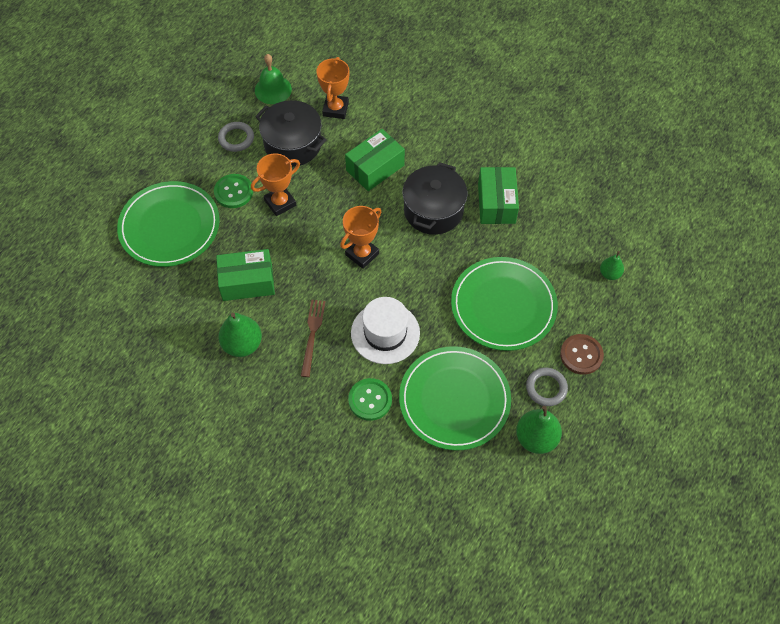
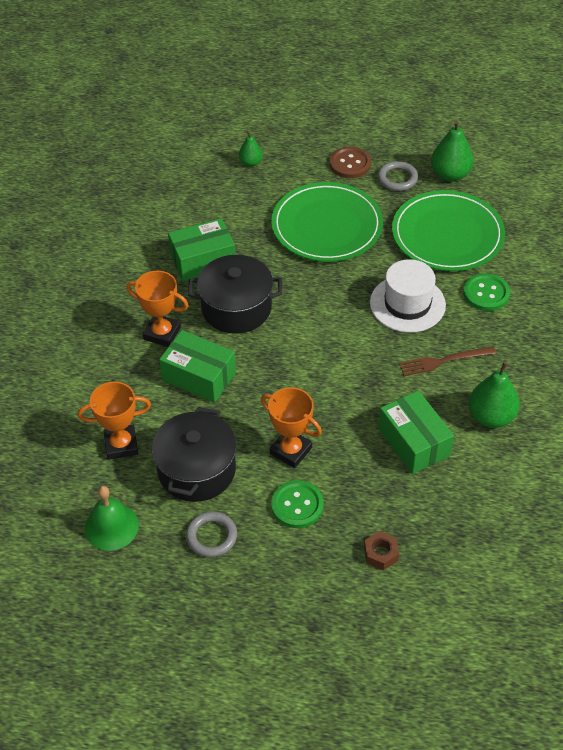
camera: 110 degrees left, 10 degrees down
green plate [117,181,220,267] -> brown nut [364,531,399,570]
orange trophy [340,206,381,269] -> orange trophy moved to [127,271,189,347]

